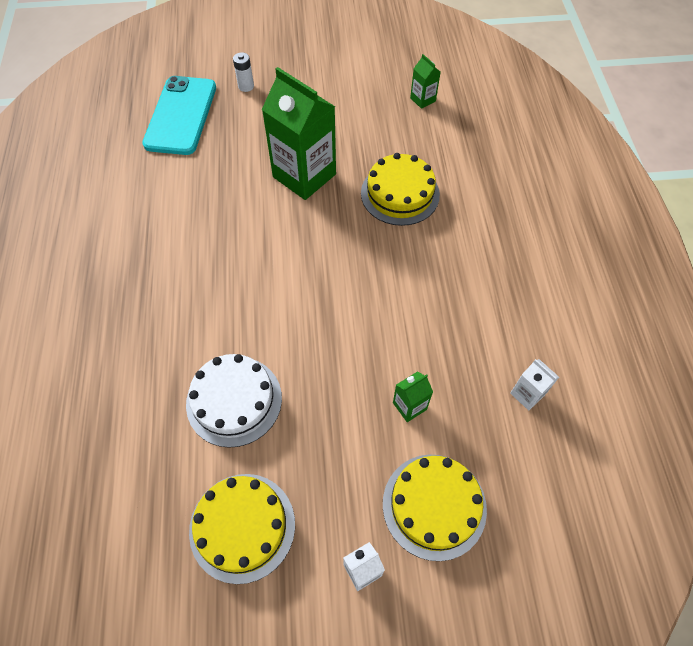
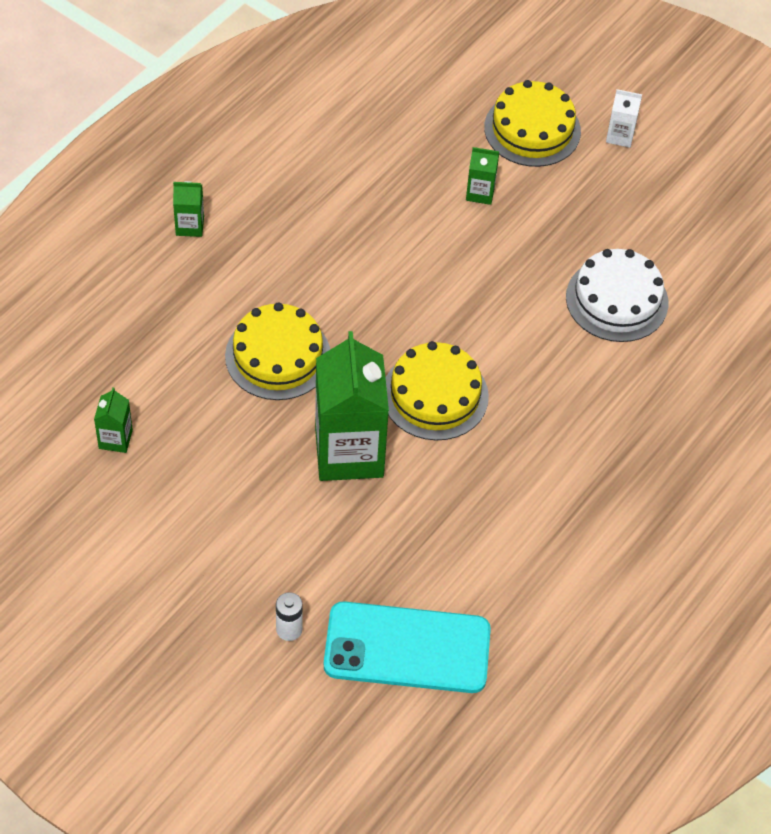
camera: 140 degrees left, 5 degrees down
turquoise phone [142,76,216,155] -> turquoise phone turned 45 degrees clockwise [324,601,491,693]
yellow cake [189,474,295,584] -> yellow cake moved to [386,341,489,440]
white carton [510,359,559,410] -> none
none -> green carton [173,181,204,237]

